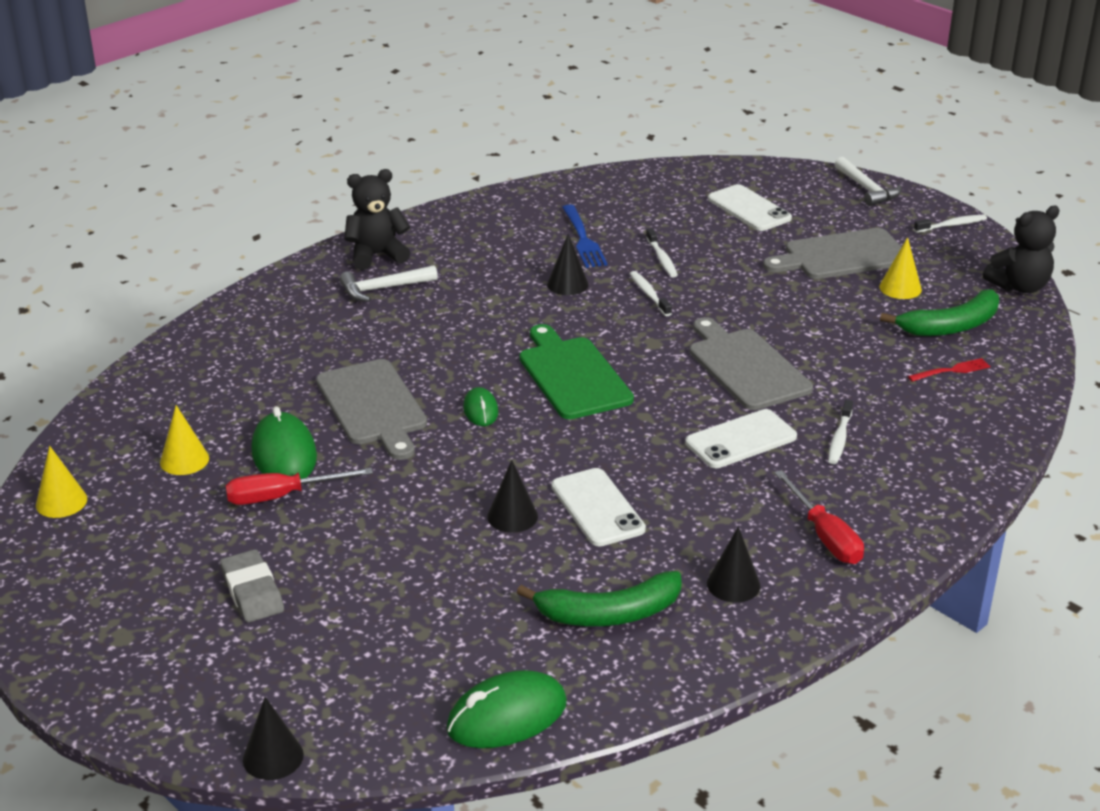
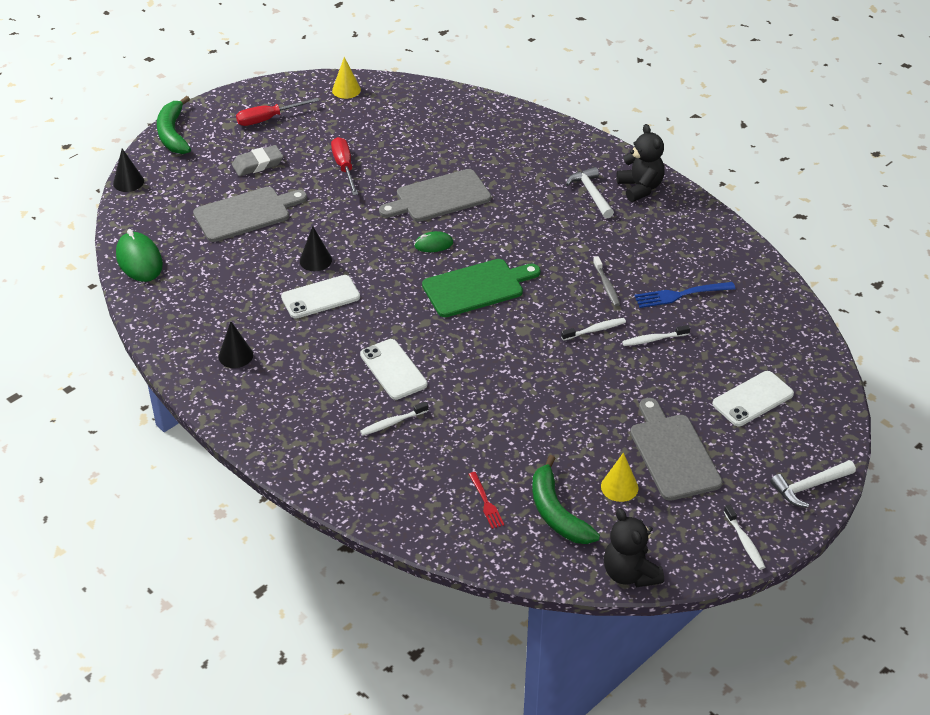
camera: 90 degrees right, 10 degrees up
yellow cone [160,405,209,475] -> none
green mouse [251,406,317,479] -> none
green banana [517,571,682,626] -> green banana moved to [157,96,191,154]
black cone [547,234,589,295] -> grey toothbrush [593,256,620,306]
grey cutting board [689,317,813,410] -> grey cutting board moved to [193,187,307,242]
red screwdriver [774,470,864,564] -> red screwdriver moved to [236,98,319,126]
white toothbrush [828,400,853,464] -> white toothbrush turned 45 degrees counterclockwise [360,402,429,436]

